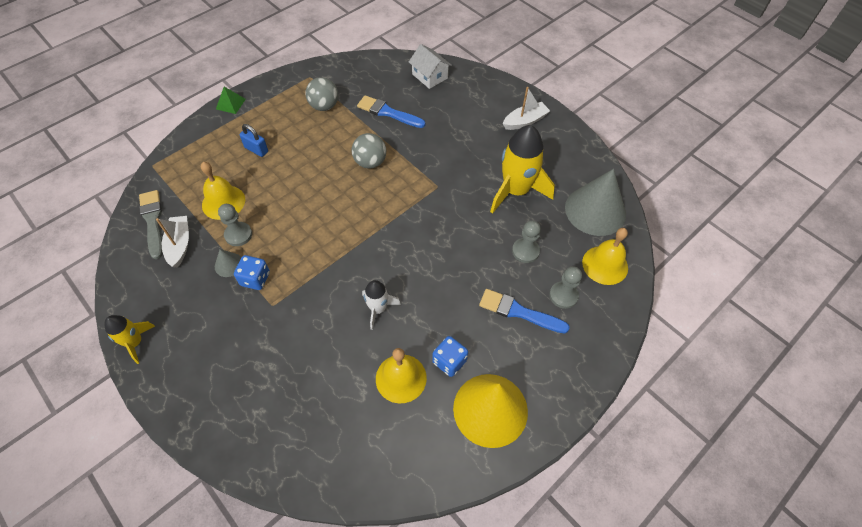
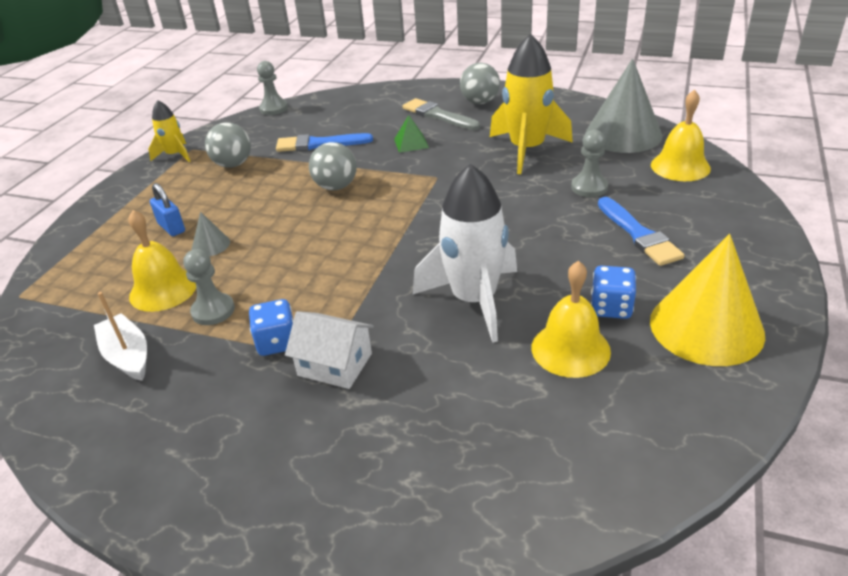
camera: 25 degrees left, 20 degrees down
yellow rocket [104,315,155,364] -> yellow rocket moved to [148,100,191,162]
grey brush [139,190,163,259] -> grey brush moved to [403,98,480,130]
grey cone [215,249,241,277] -> grey cone moved to [192,212,230,256]
green pyramid [216,87,246,114] -> green pyramid moved to [394,115,429,153]
blue padlock [239,124,268,157] -> blue padlock turned 45 degrees clockwise [150,183,185,236]
white rocket [362,280,401,330] -> white rocket [413,164,517,343], size x1.87
white house [409,44,452,89] -> white house moved to [285,311,374,389]
blue brush [479,289,570,334] -> blue brush turned 105 degrees counterclockwise [598,197,685,266]
white boat [503,87,550,130] -> grey ball [460,63,500,104]
grey pawn [549,266,582,309] -> grey pawn moved to [257,61,288,115]

